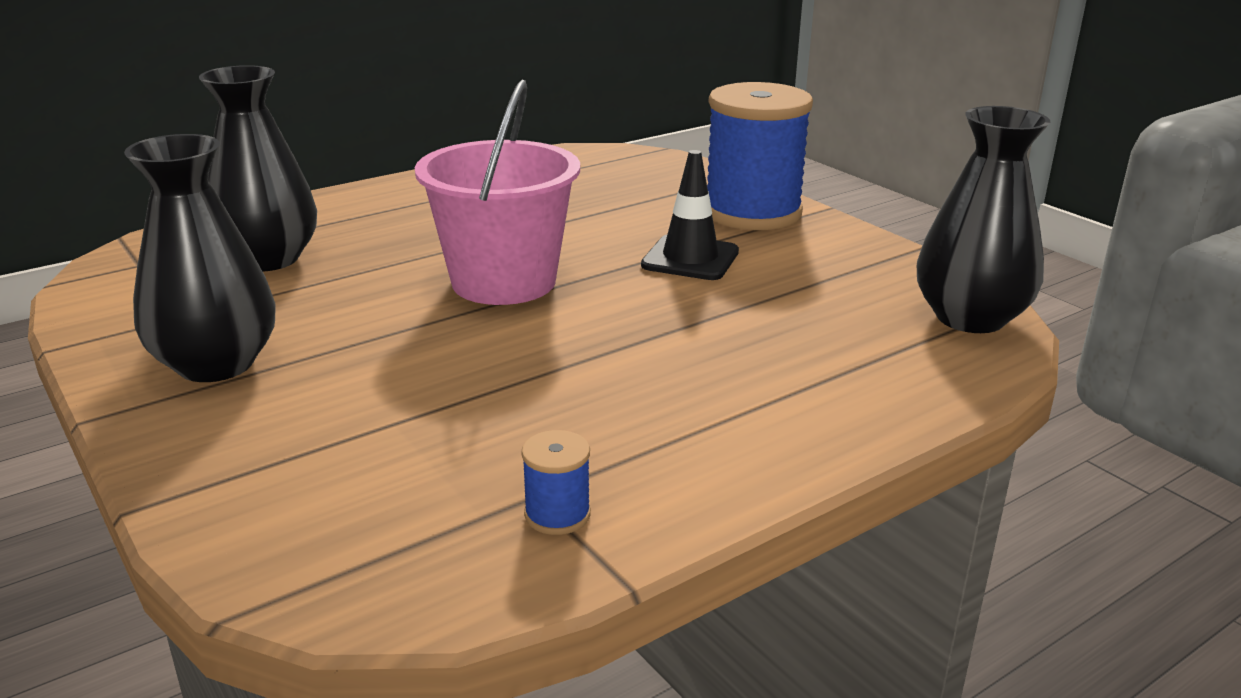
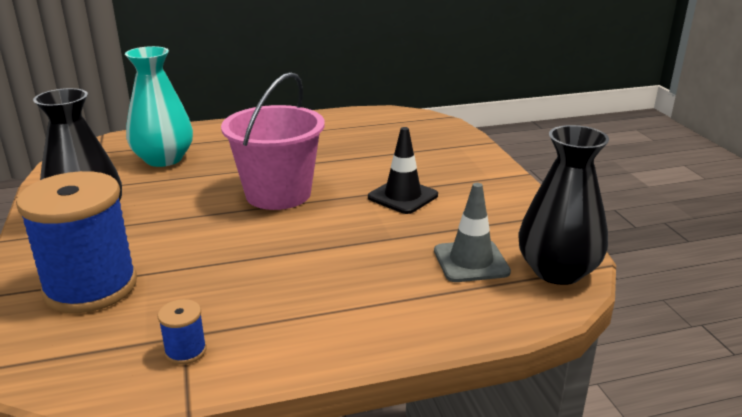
camera: 20 degrees right, 0 degrees up
black vase [199,65,317,271] -> turquoise vase [125,46,193,167]
blue spool [707,82,813,230] -> blue spool moved to [16,171,137,313]
none -> grey traffic cone [434,183,511,282]

